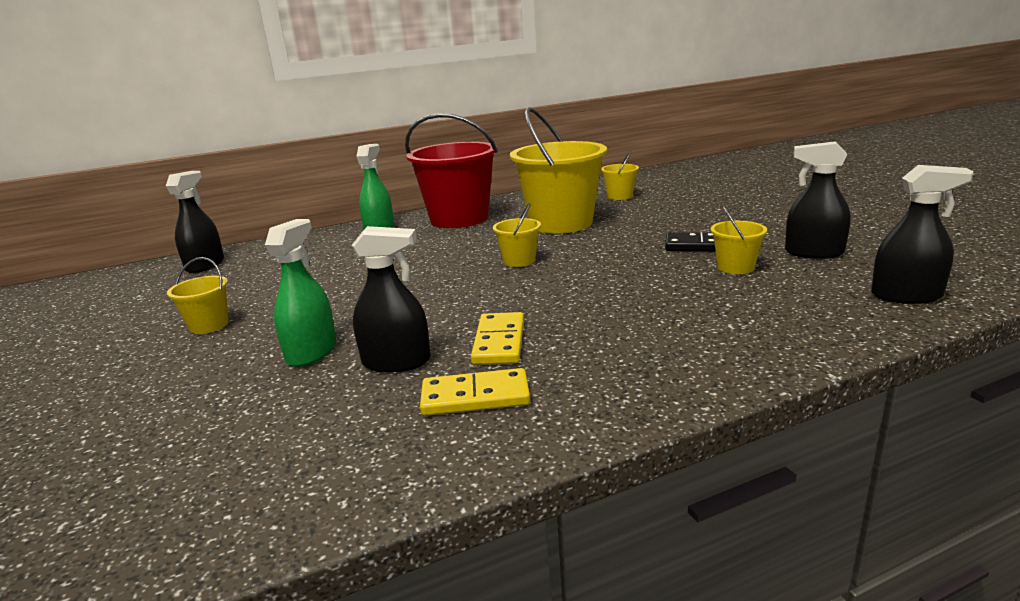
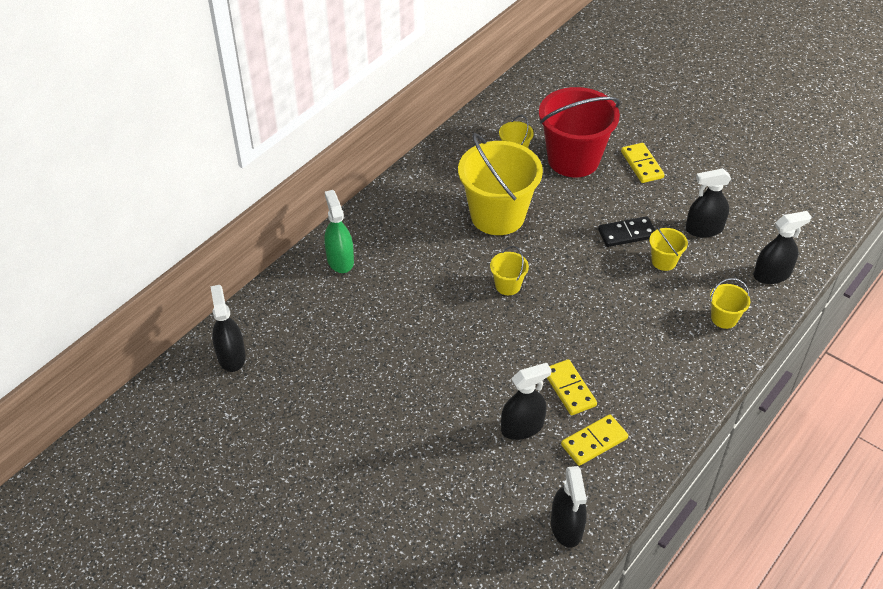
camera: 30 degrees left, 25 degrees up
yellow bucket [167,257,229,334] -> yellow bucket moved to [710,278,750,329]
green spray bottle [265,219,336,367] -> none
red bucket [405,113,498,228] -> red bucket moved to [539,87,620,177]
none -> black spray bottle [551,466,587,548]
none -> yellow domino [621,143,665,183]

